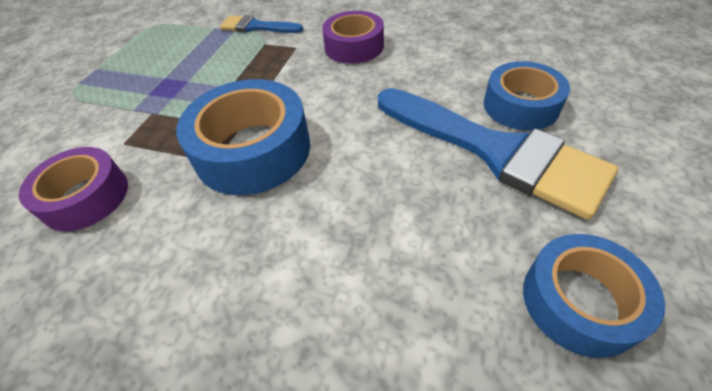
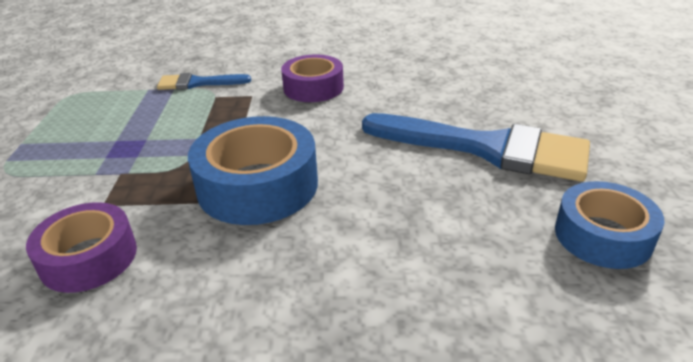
camera: 20 degrees left, 15 degrees down
blue tape [484,61,570,130] -> none

